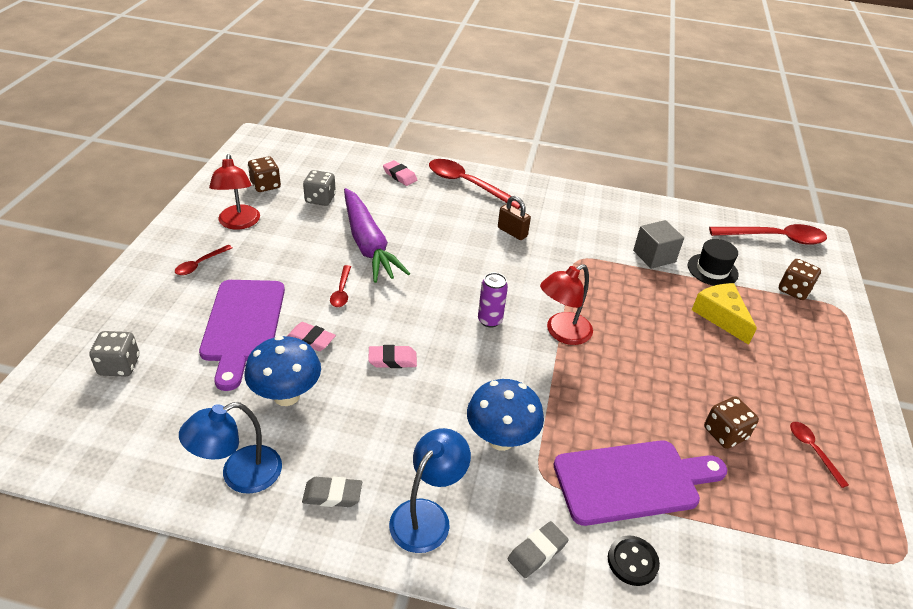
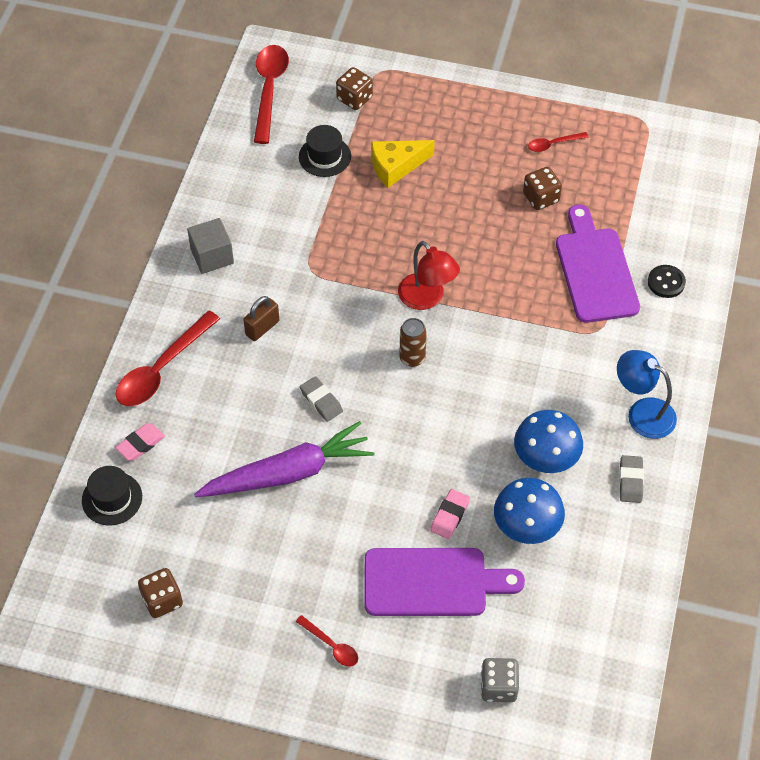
camera: 85 degrees left, 15 degrees up
blue lamp [179,402,282,494] -> none
red lamp [209,154,260,230] -> none
grey dice [303,170,336,206] -> none
red spoon [330,265,351,307] -> none
pink eraser [368,345,417,368] -> none
blue mushroom [467,379,544,451] -> blue mushroom moved to [514,410,583,473]
purple can [478,273,508,328] -> brown can [399,318,427,367]
grey eraser [508,521,569,578] -> grey eraser moved to [300,376,343,422]
grey cube [633,220,684,269] -> grey cube moved to [187,218,234,274]
none -> black hat [82,466,142,526]

